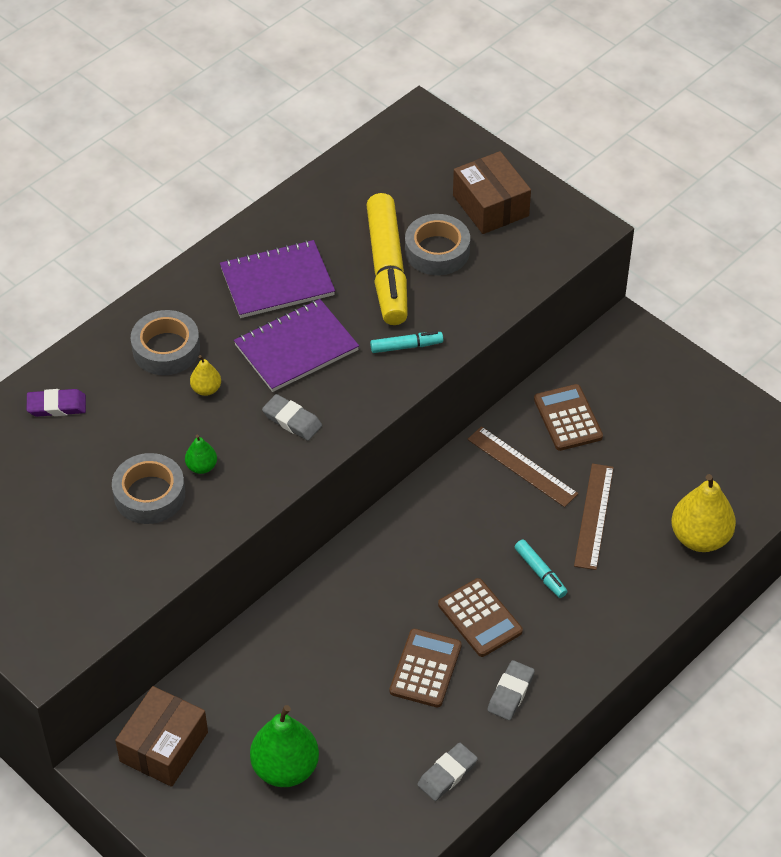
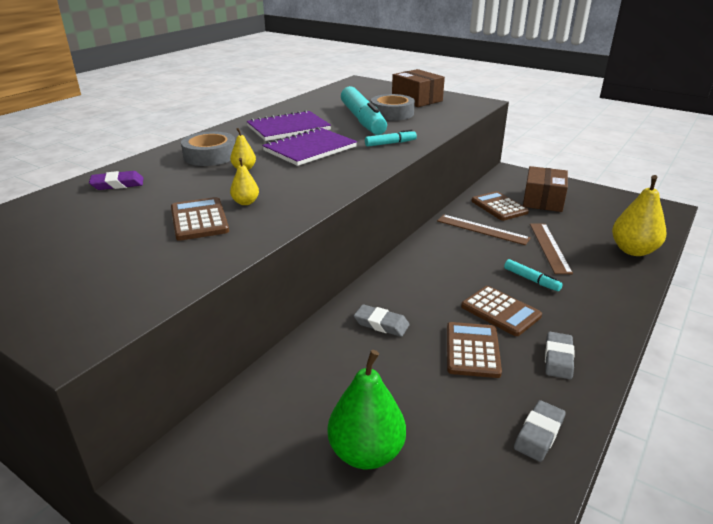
camera: 10 degrees left, 20 degrees down
grey tape [112,453,185,524] -> brown calculator [171,197,229,241]
brown box [115,686,208,787] -> brown box moved to [523,166,568,212]
green pear [185,435,217,474] -> yellow pear [230,158,259,205]
grey eraser [262,394,322,441] -> grey eraser moved to [354,304,410,337]
yellow marker [367,193,408,325] -> turquoise marker [341,86,387,135]

